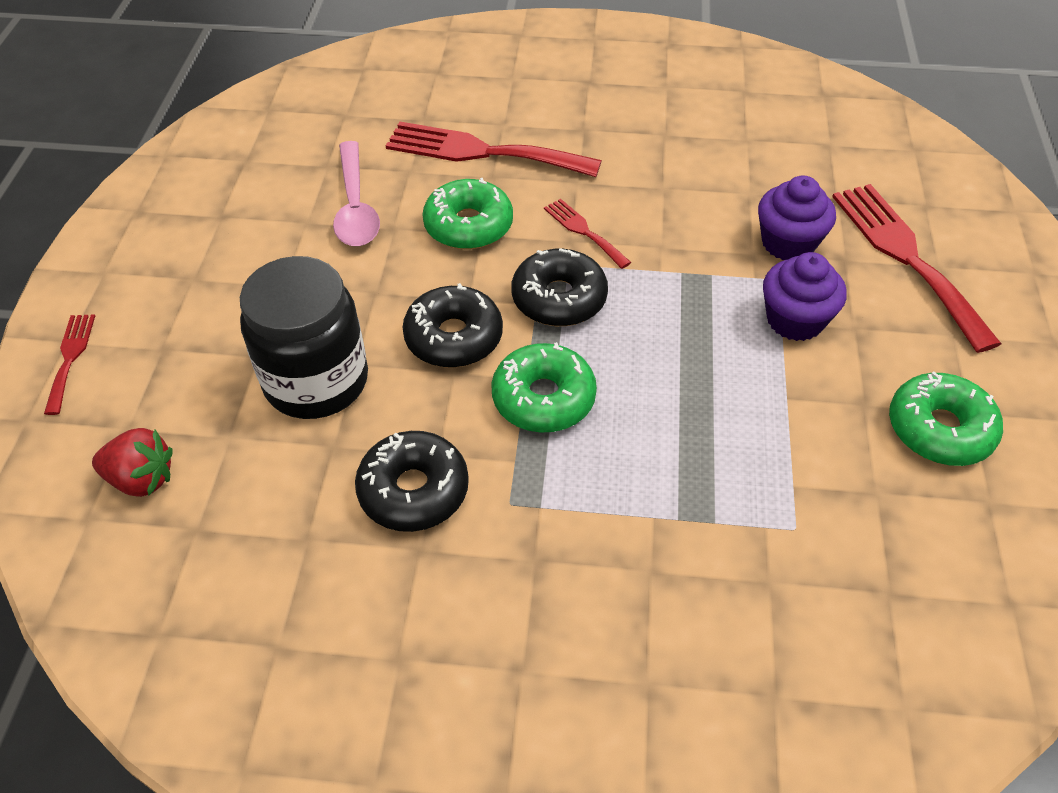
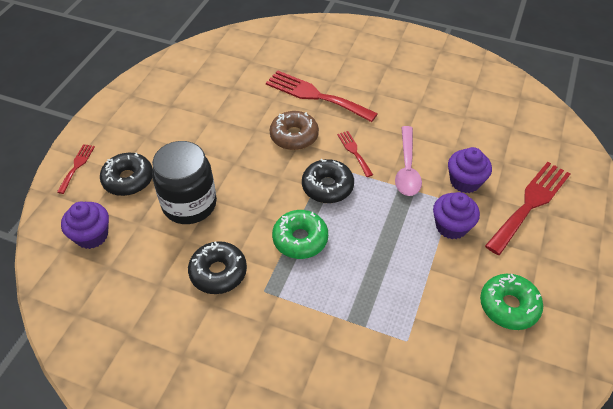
camera: 15 degrees right, 0 degrees up
red strawberry [92,428,173,497] -> purple cupcake [61,202,109,249]
pink spoon [333,141,380,246] -> pink spoon moved to [395,126,422,196]
black donut [402,283,503,368] -> black donut moved to [100,153,153,196]
green donut [422,178,513,249] -> brown donut [270,111,319,150]
red fork [832,184,1002,353] -> red fork turned 45 degrees clockwise [485,162,570,255]

